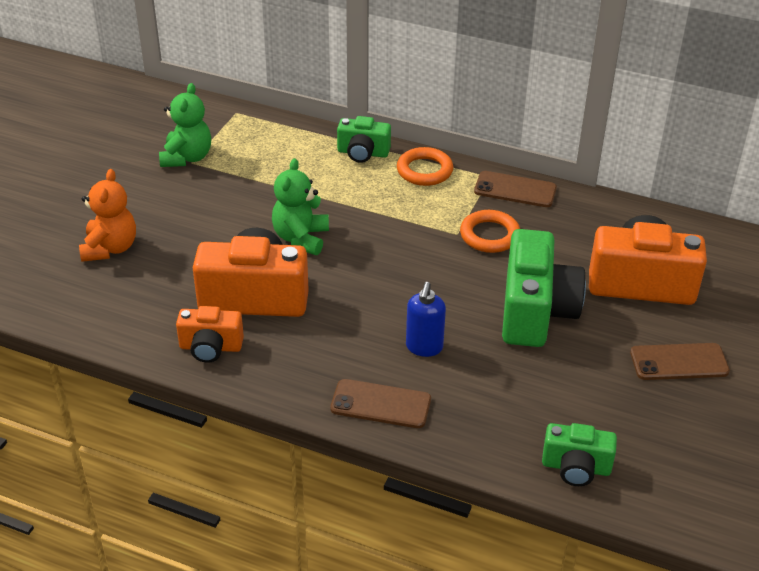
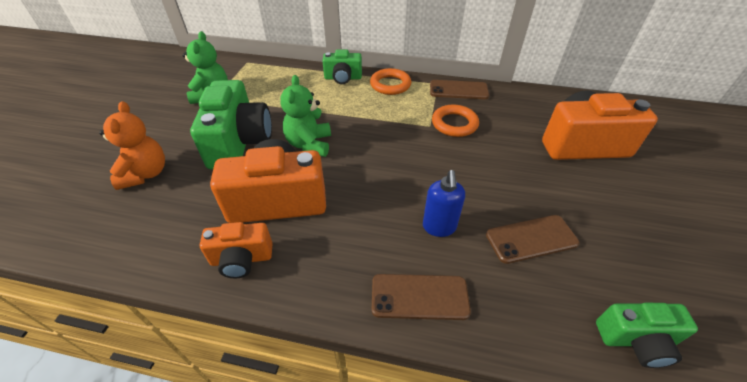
camera: 10 degrees left, 5 degrees up
green camera [502,229,586,347] -> green camera moved to [190,80,272,170]
brown phone [630,343,730,380] -> brown phone moved to [486,215,579,264]

